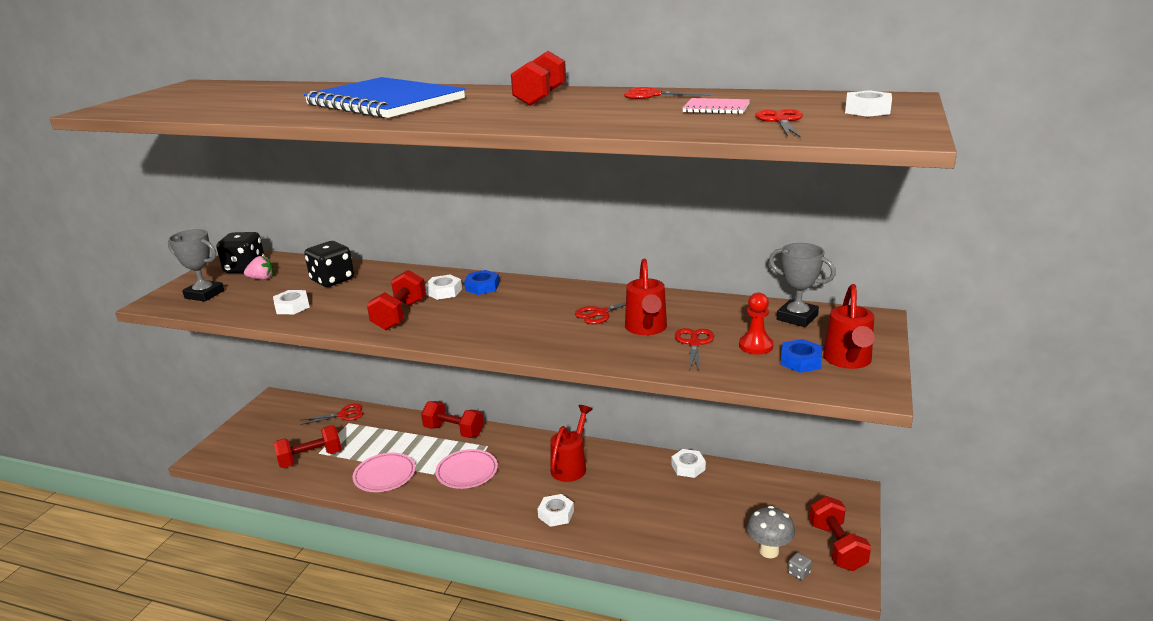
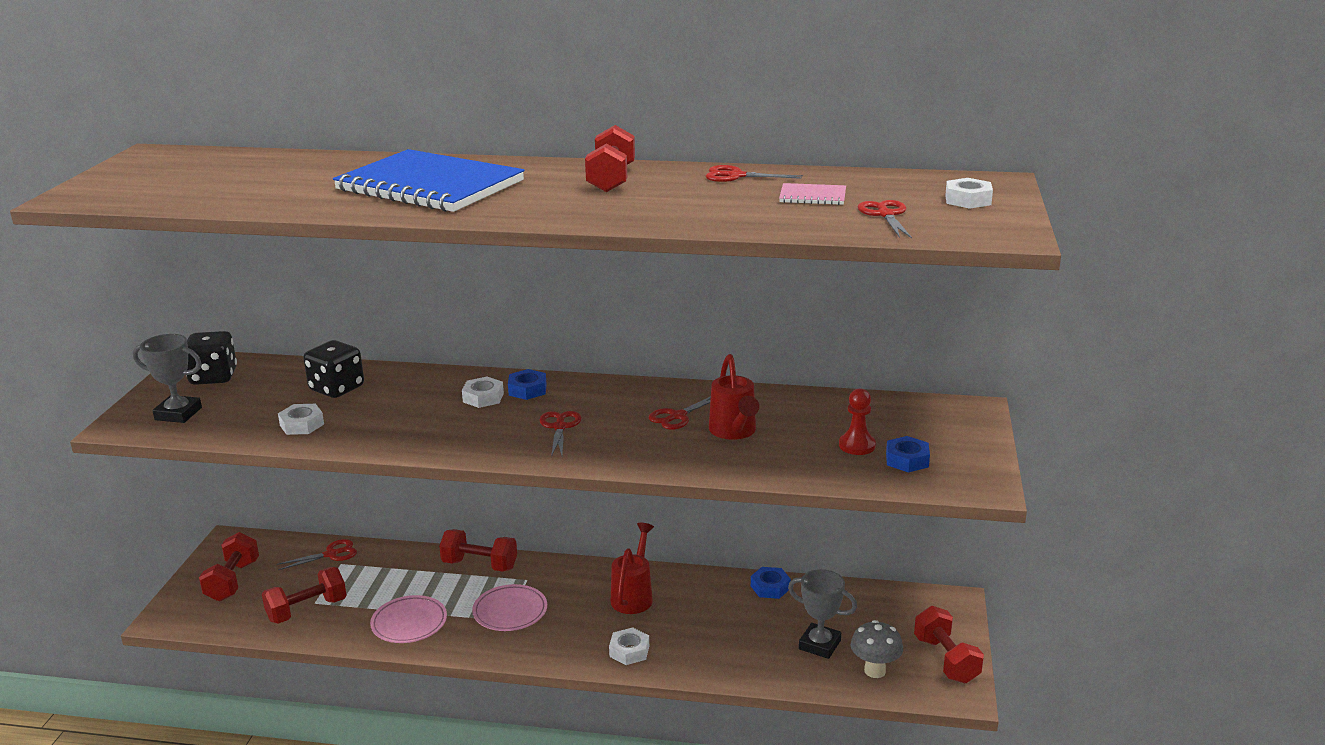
camera: 10 degrees left, 0 degrees up
pink strawberry [244,256,273,280] -> none
red dumbbell [367,270,426,330] -> red dumbbell moved to [199,532,259,601]
white nut [672,449,706,478] -> blue nut [751,567,791,599]
red scissors [675,328,714,371] -> red scissors moved to [540,411,581,457]
grey trophy [769,243,836,327] -> grey trophy moved to [788,569,857,659]
grey dice [788,553,812,580] -> none
red watering can [823,284,875,369] -> none

